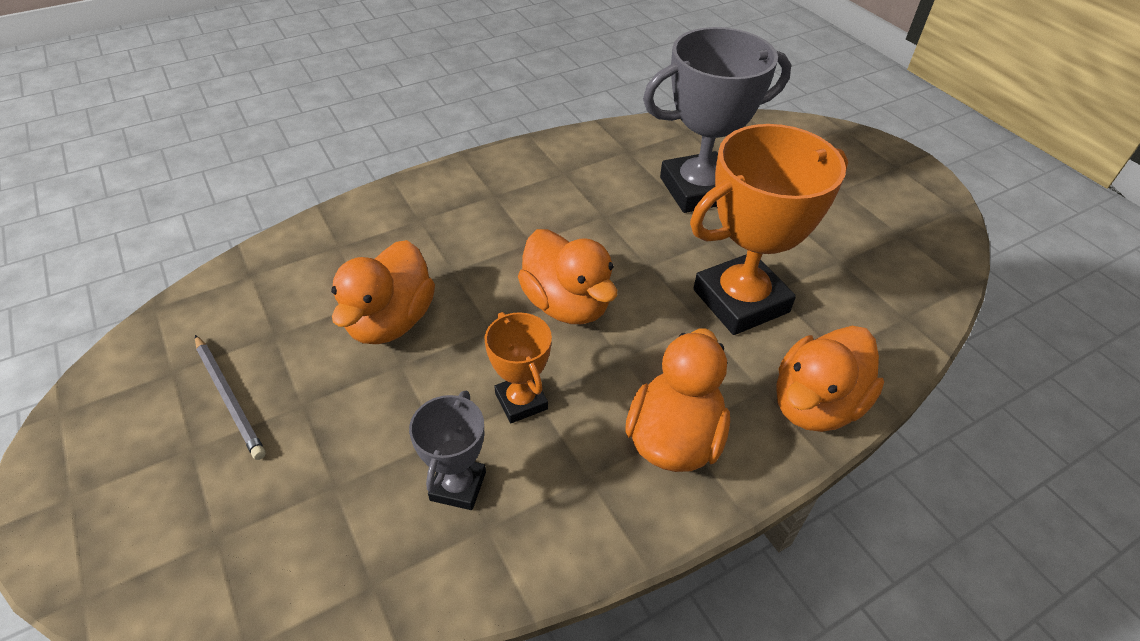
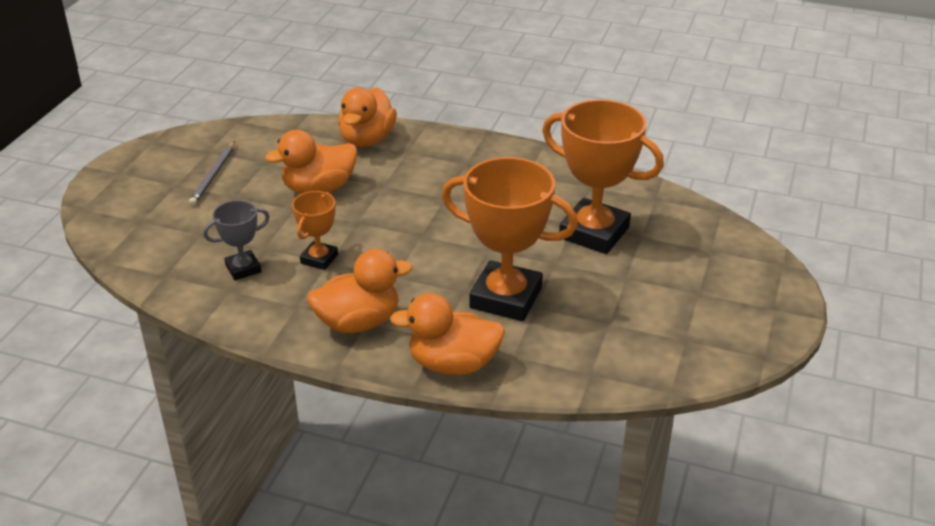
camera: 50 degrees right, 10 degrees down
orange duck [518,229,617,324] -> orange duck moved to [338,88,397,147]
grey trophy [643,27,791,213] -> orange trophy [542,100,664,254]

